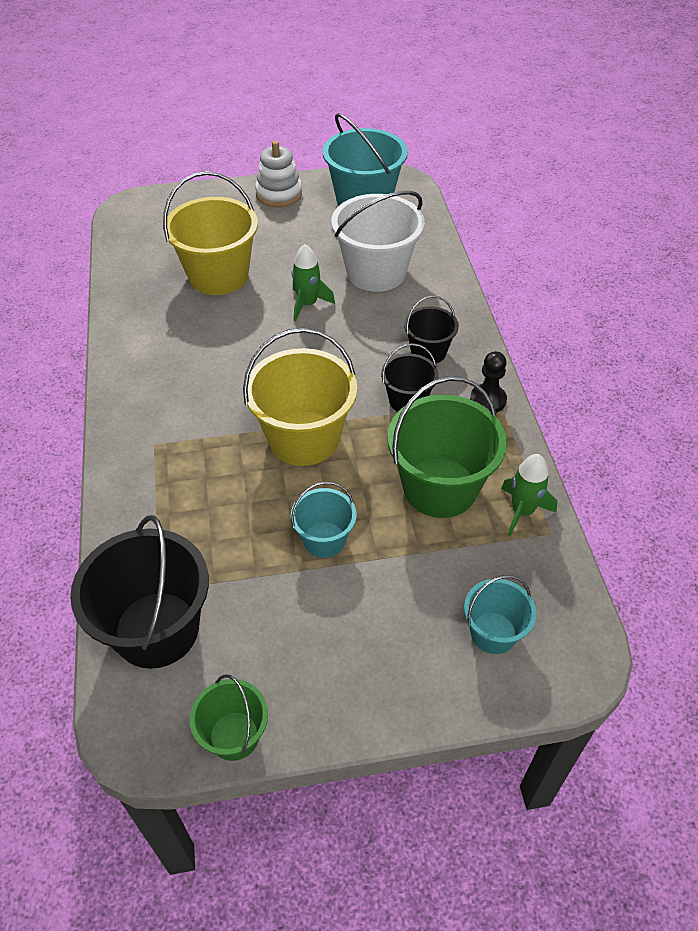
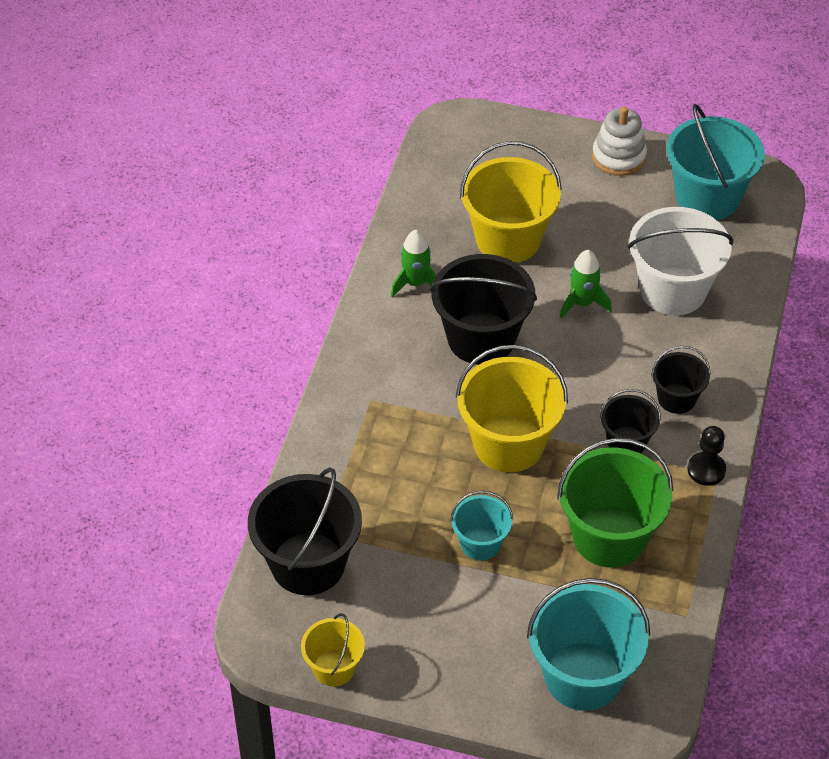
camera: 25 degrees right, 0 degrees up
green bucket [190,674,268,761] -> yellow bucket [301,613,365,687]
turquoise bucket [464,575,536,654] -> turquoise bucket [527,578,650,711], size x1.83
green rocket [501,454,557,536] -> green rocket moved to [391,230,437,297]
none -> black bucket [430,254,537,365]

